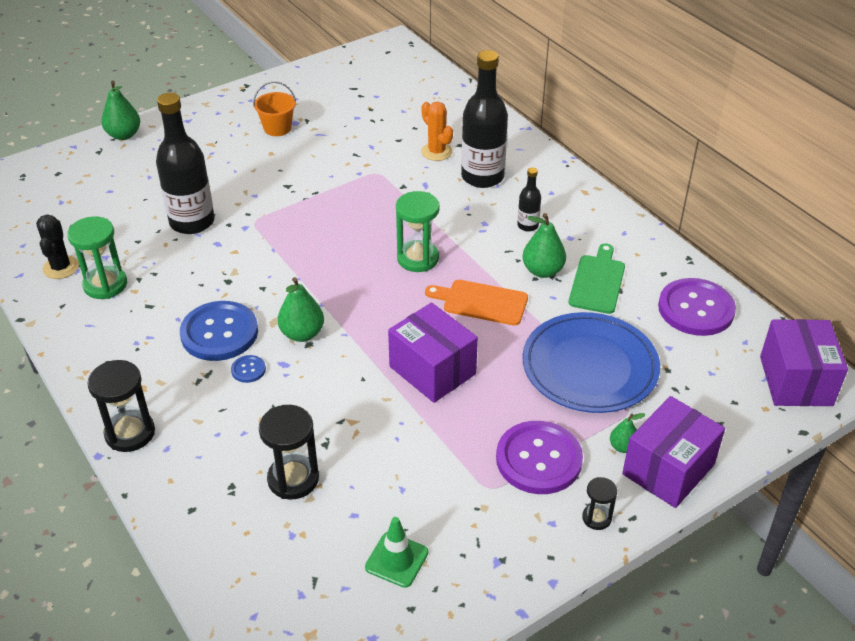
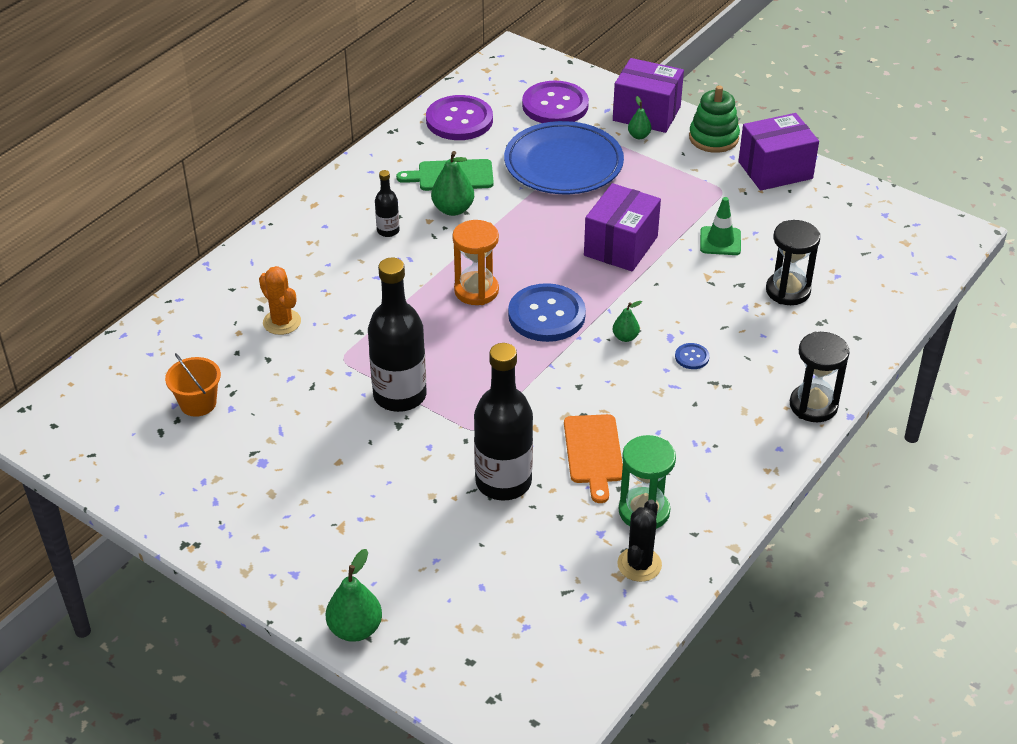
camera: 110 degrees left, 0 degrees up
black cactus [36,214,79,279] -> black cactus turned 45 degrees counterclockwise [617,499,662,582]
blue button [180,301,258,361] -> blue button moved to [508,283,586,342]
orange bucket [253,81,296,136] -> orange bucket moved to [165,353,221,417]
green pear [277,277,324,342] -> green pear [613,301,642,342], size x0.58
green traffic cone [365,517,428,588] -> green traffic cone moved to [700,197,741,255]
green hourglass [396,191,440,272] -> orange hourglass [452,220,499,305]
orange cactus [421,102,453,161] -> orange cactus turned 75 degrees counterclockwise [259,266,301,335]
orange cutting board [425,280,528,325] -> orange cutting board moved to [564,414,623,503]
black bottle [461,50,508,188] -> black bottle moved to [368,258,427,412]
purple button [496,421,583,494] -> purple button moved to [522,81,589,123]
black hourglass [582,477,617,530] -> green stacking toy [689,86,740,153]
purple box [760,319,848,406] -> purple box moved to [738,113,819,191]

